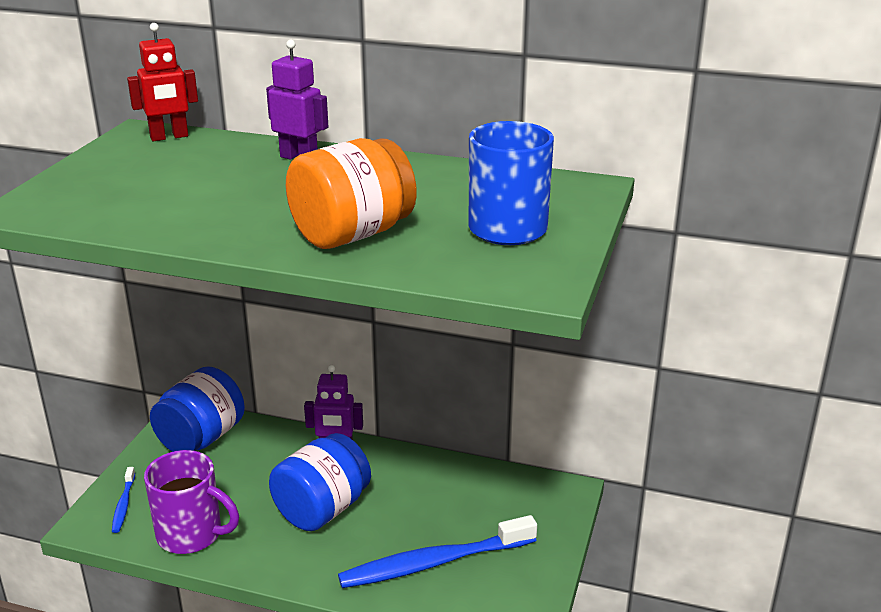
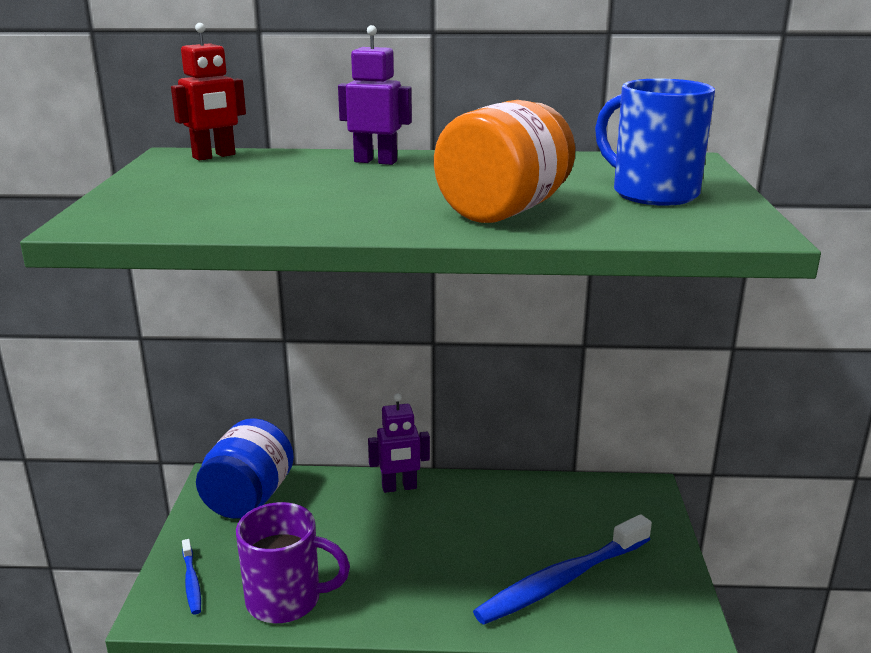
camera: 15 degrees left, 5 degrees down
blue jar [269,433,371,531] -> none

